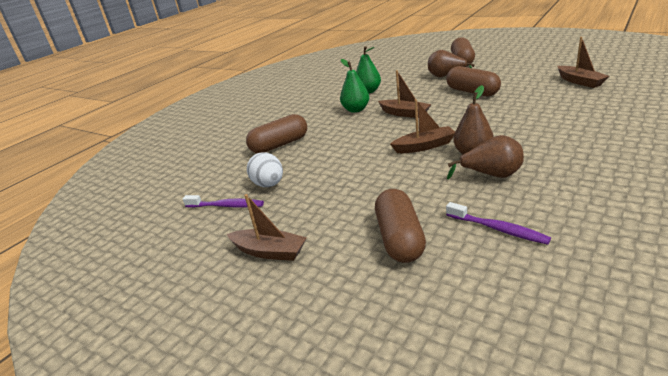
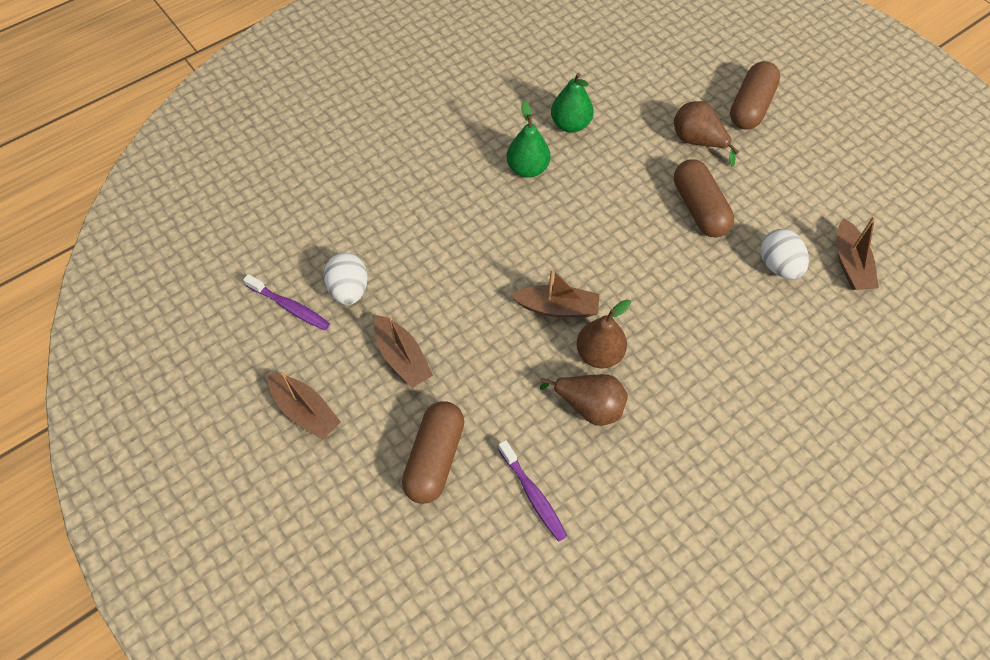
camera: 15 degrees right, 30 degrees up
brown capsule [246,114,307,153] -> none
brown boat [378,70,431,118] -> brown boat moved to [374,315,433,388]
none -> white egg [760,229,809,279]

